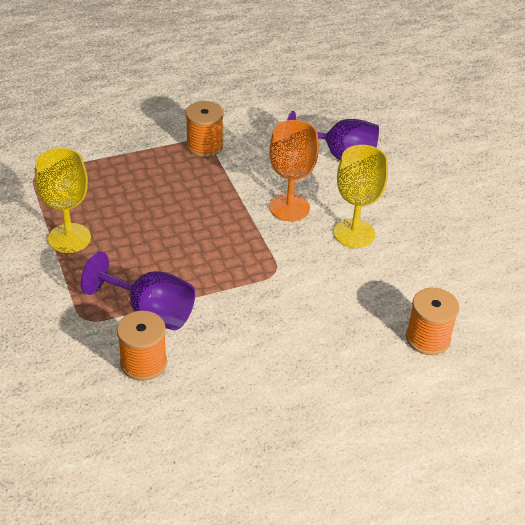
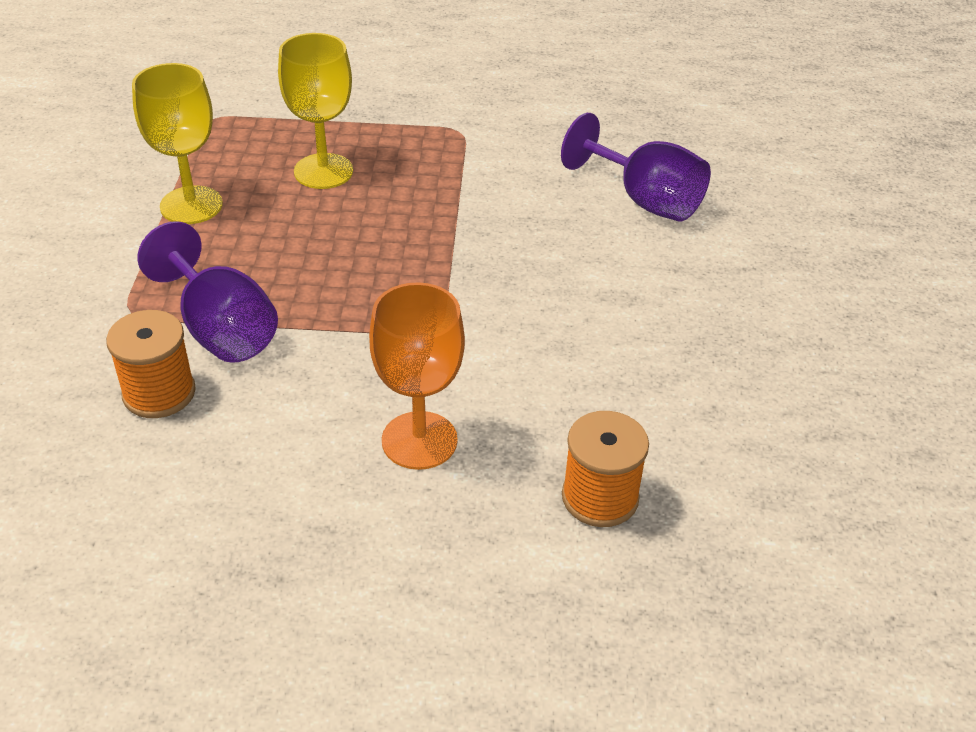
camera: 25 degrees right, 0 degrees up
orange spool [185,101,224,157] -> none
orange goblet [269,120,319,221] -> orange goblet moved to [369,282,465,470]
yellow goblet [334,145,388,248] -> yellow goblet moved to [278,33,353,189]

